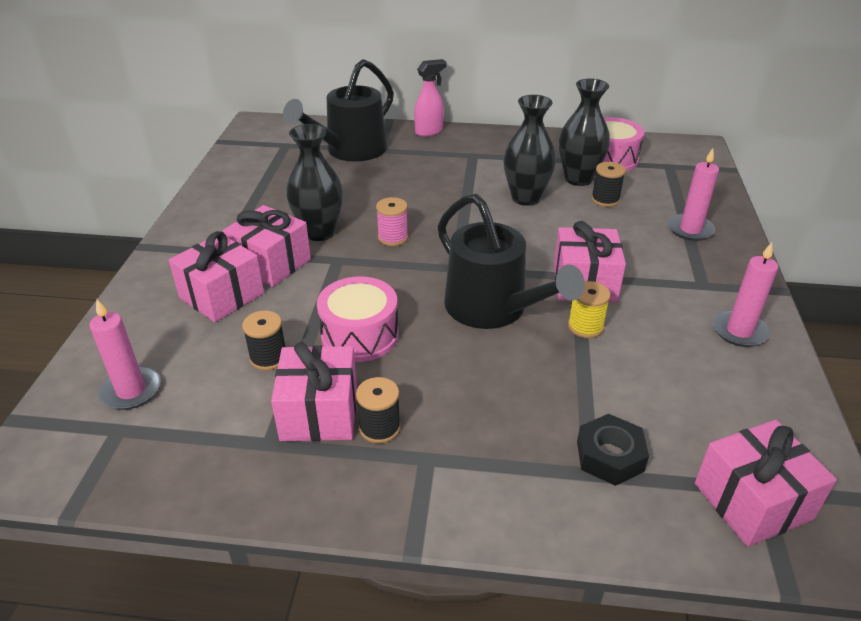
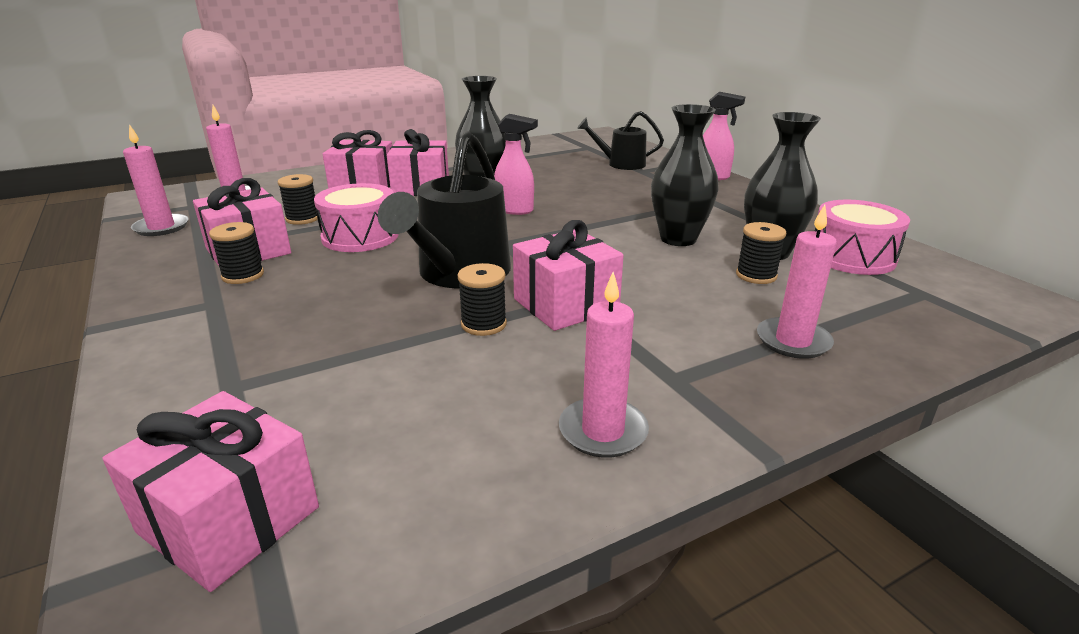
camera: 55 degrees right, 10 degrees down
black watering can [283,59,394,162] -> black watering can [577,111,664,170], size x0.60
pink spool [376,197,408,246] -> pink spray bottle [494,114,538,215]
yellow spool [568,281,611,338] -> black spool [458,263,507,336]
black nut [577,414,649,486] -> none
none -> pink candle [123,124,189,236]

